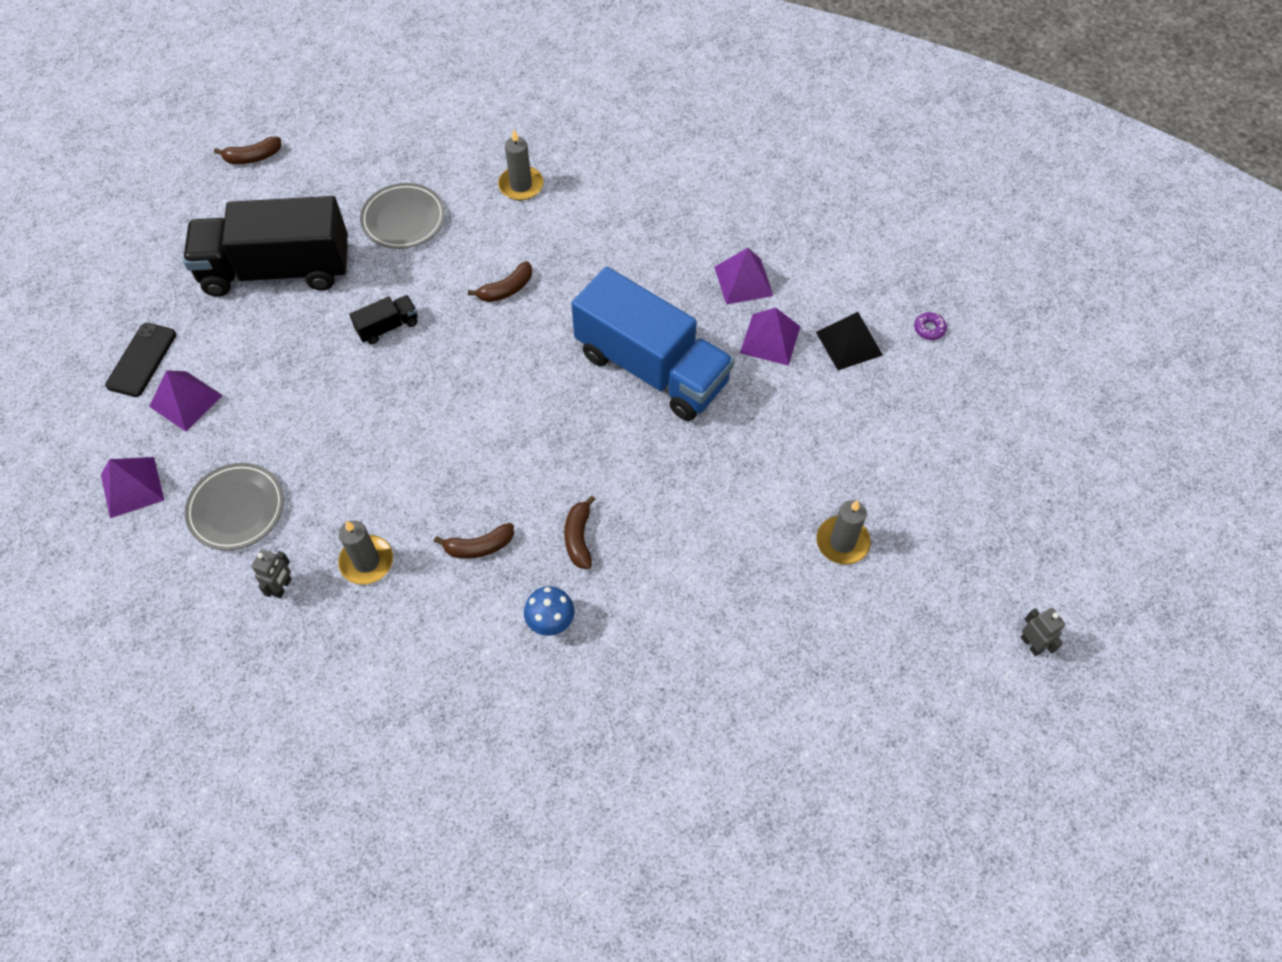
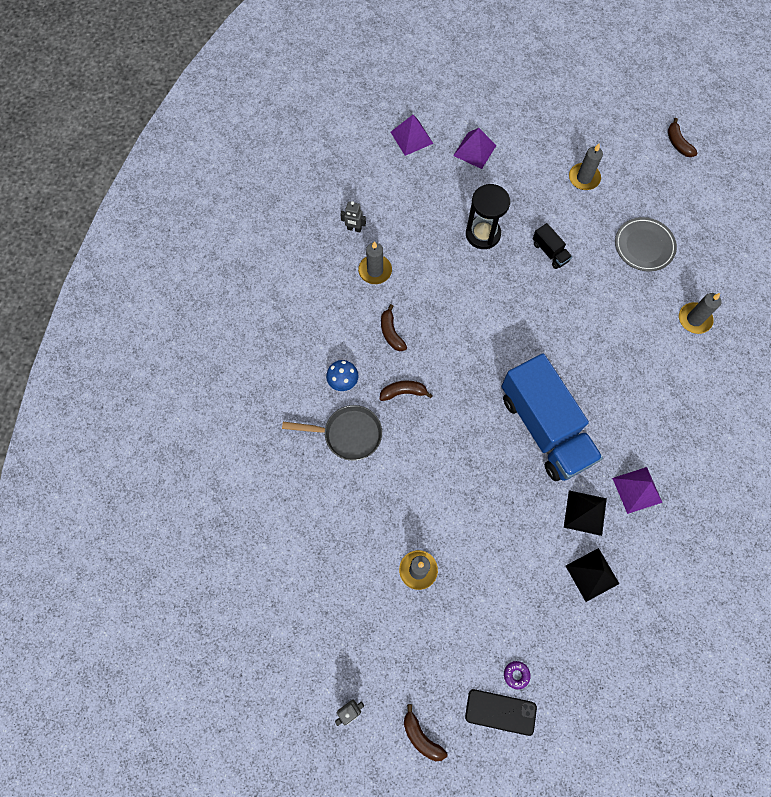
camera: 85 degrees right, 10 degrees up
black phone [105,323,176,397] -> black phone moved to [465,689,537,736]
black truck [183,196,348,297] -> grey candle [569,144,603,190]
grey plate [185,463,284,550] -> none
brown banana [468,261,532,302] -> brown banana moved to [404,704,447,761]
blue truck [571,267,734,421] -> blue truck turned 60 degrees counterclockwise [501,353,603,481]
purple pyramid [740,308,801,366] -> black pyramid [564,490,607,536]
purple donut [914,312,947,340] -> purple donut moved to [504,661,531,689]
none -> grey pan [282,405,382,461]
none -> black hourglass [466,184,510,249]

